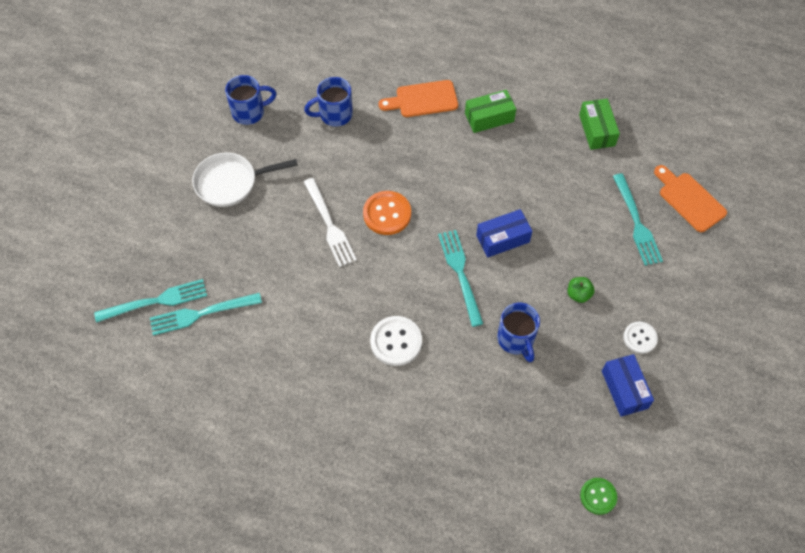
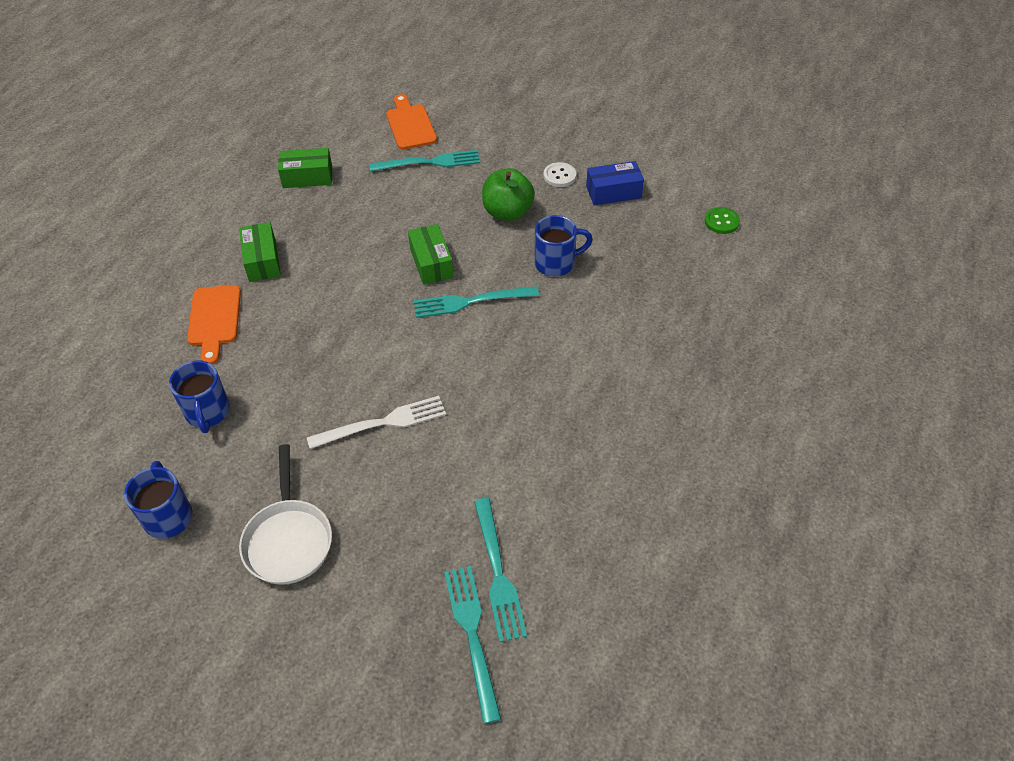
camera: 85 degrees left, 10 degrees down
orange button [363,191,411,235] -> none
white button [370,316,422,366] -> none
blue box [476,209,532,257] -> green box [408,224,454,285]
green apple [568,277,595,303] -> green apple [482,168,535,221], size x1.88
orange cutting board [654,165,727,232] -> orange cutting board turned 105 degrees clockwise [386,94,437,150]

